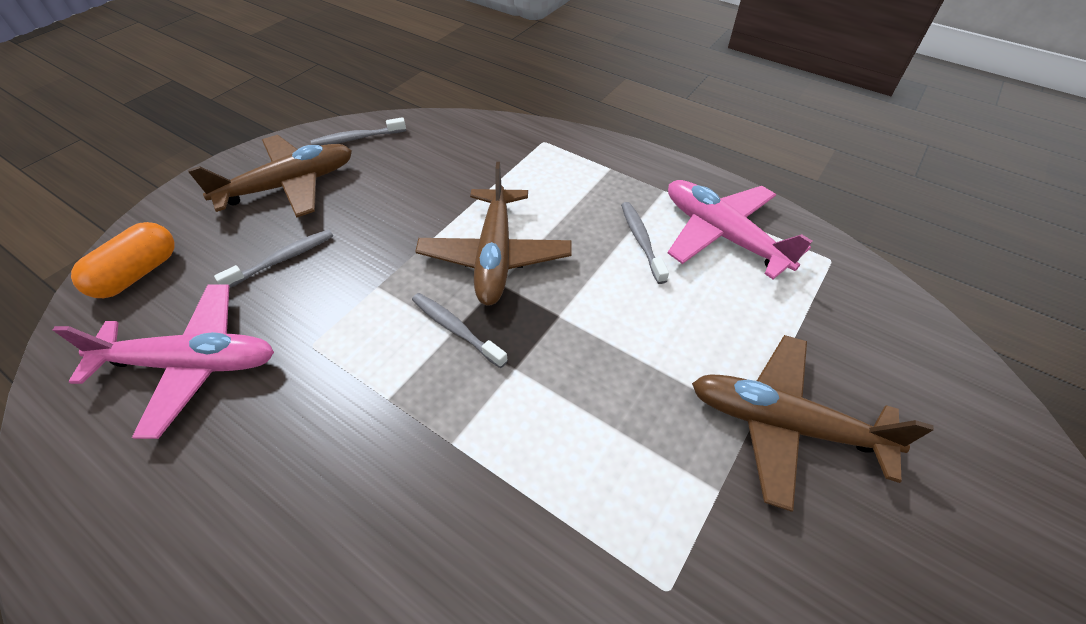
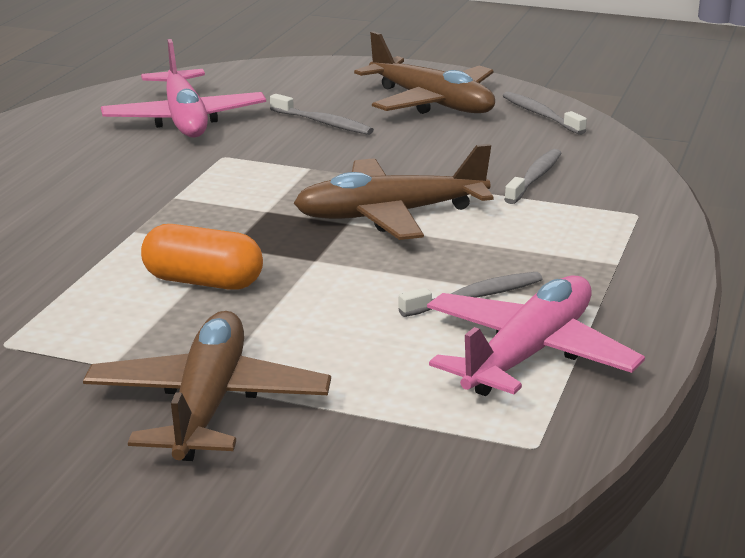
camera: 75 degrees right, 25 degrees down
orange capsule [71,222,175,298] -> orange capsule moved to [141,224,263,290]
grey toothbrush [412,293,508,368] -> grey toothbrush moved to [504,149,562,204]

